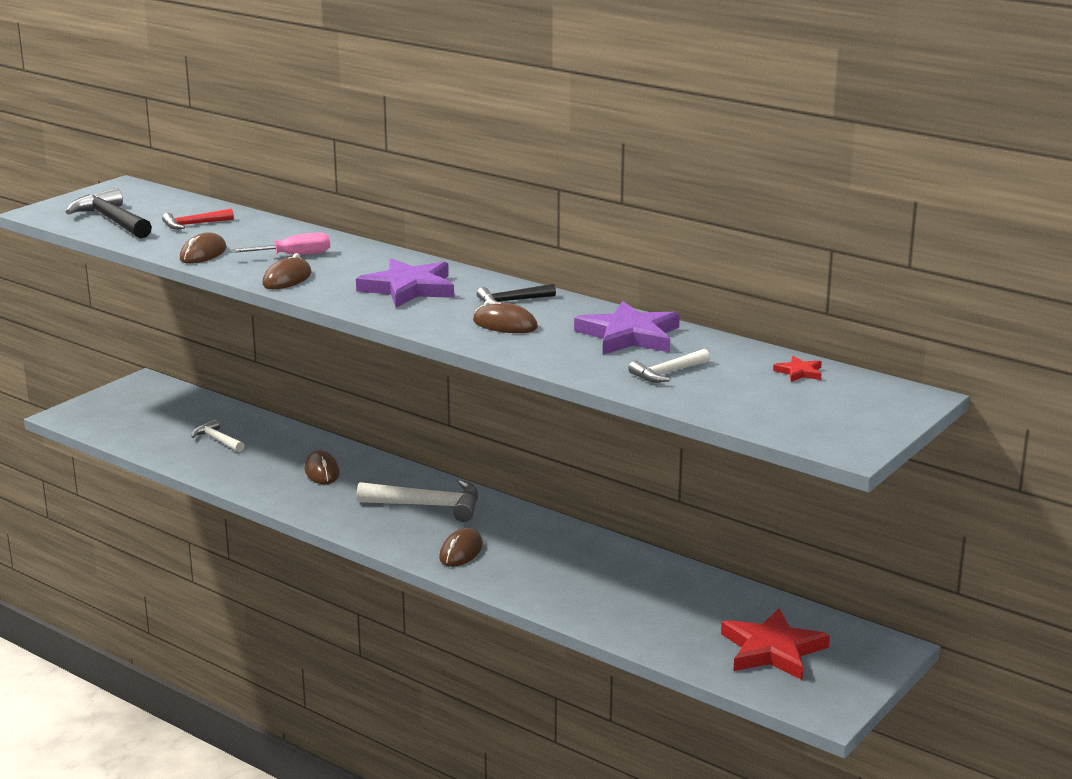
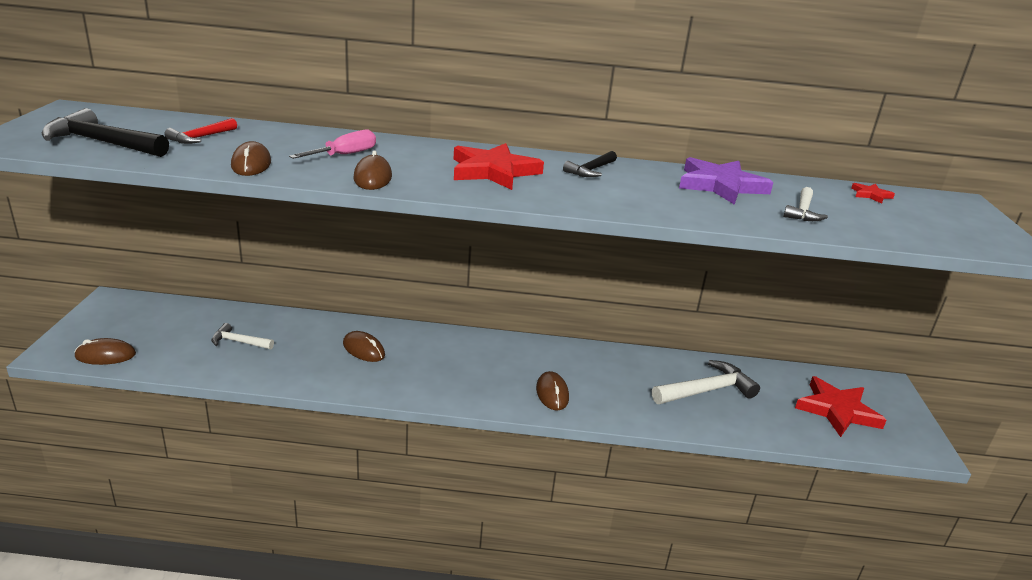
camera: 35 degrees left, 5 degrees up
purple star [356,258,454,308] -> red star [454,143,544,190]
white hammer [357,480,478,522] -> white hammer moved to [652,360,760,404]
brown mouse [473,300,538,333] -> brown mouse moved to [74,338,136,365]

